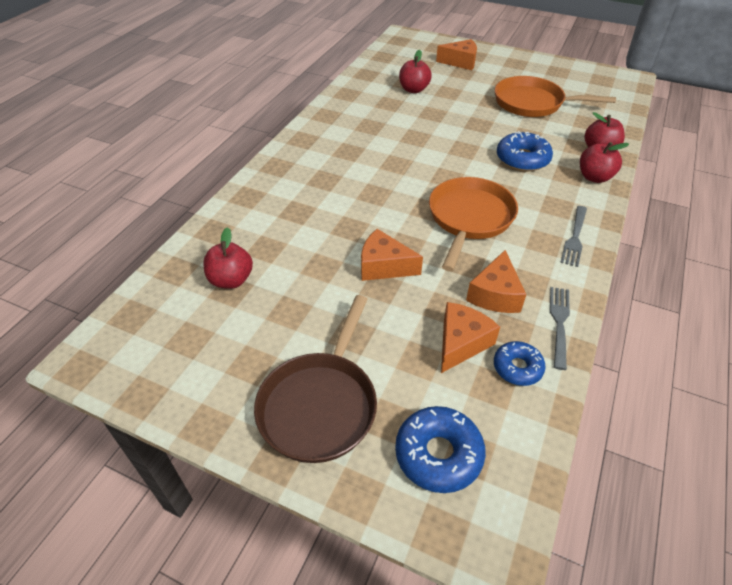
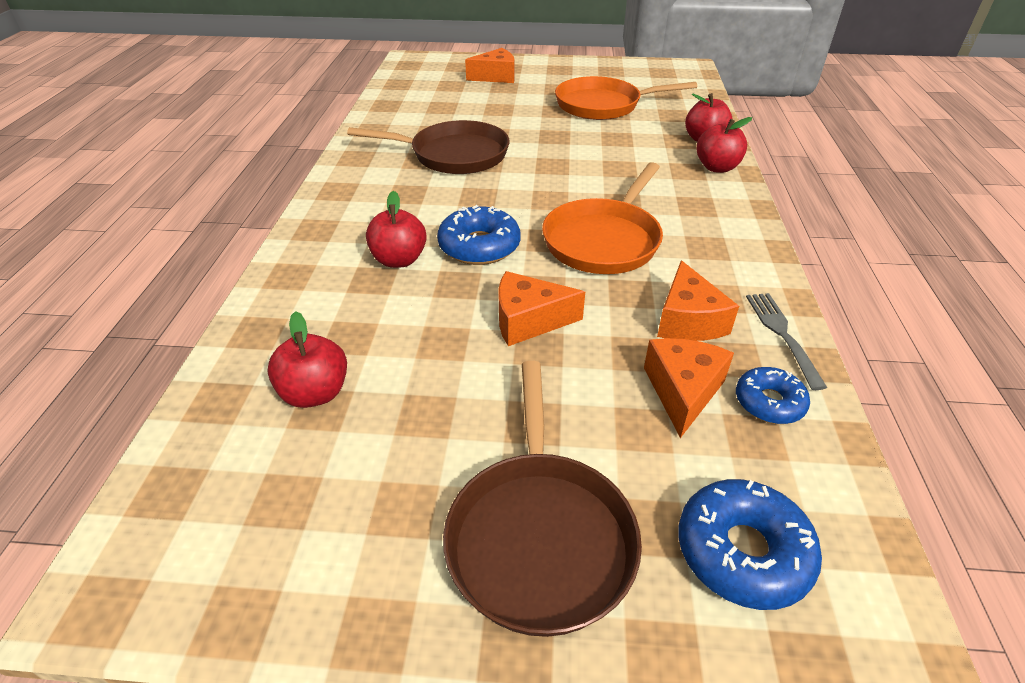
camera: 20 degrees left, 5 degrees down
red apple [399,50,432,93] -> red apple moved to [366,191,427,268]
orange pan [429,177,518,271] -> orange pan turned 150 degrees counterclockwise [542,162,663,274]
blue donut [497,131,553,172] -> blue donut moved to [437,205,521,265]
grey fork [560,206,587,267] -> none
none -> brown pan [347,120,509,174]

